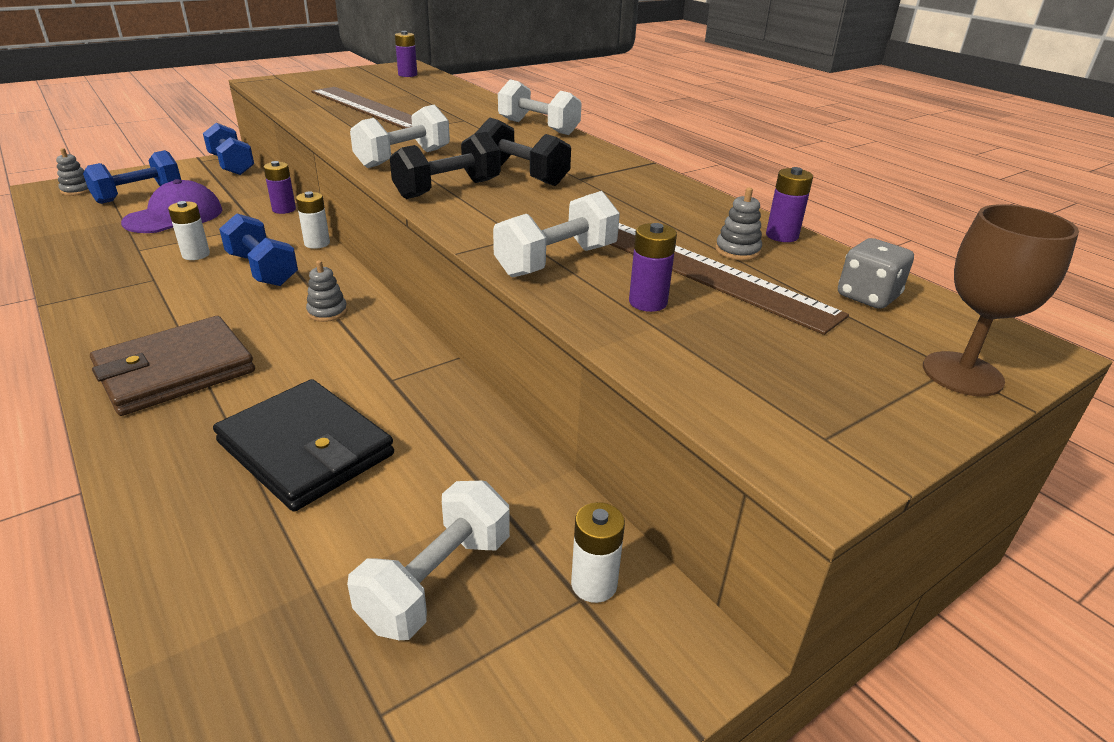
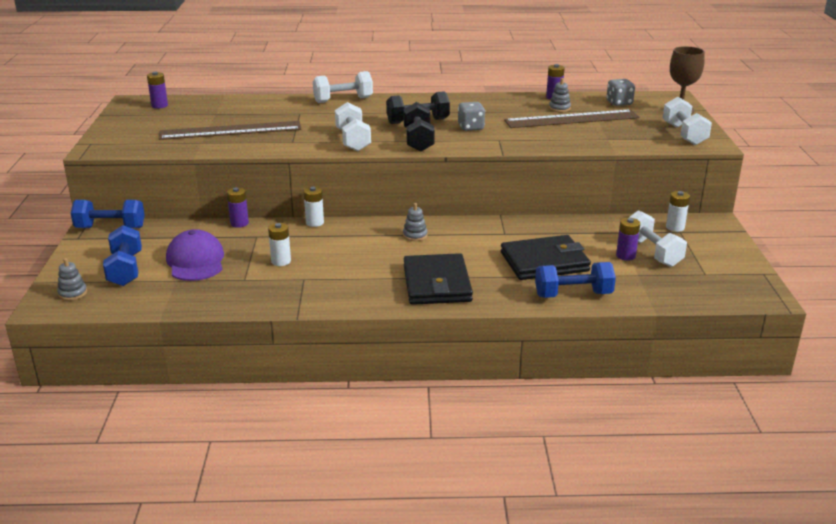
camera: 55 degrees left, 5 degrees down
brown wallet [90,316,255,416] -> black wallet [404,253,473,305]
blue dumbbell [219,213,298,286] -> blue dumbbell moved to [535,262,616,298]
white dumbbell [493,191,620,278] -> white dumbbell moved to [663,97,712,145]
purple battery [629,223,677,312] -> purple battery moved to [616,218,640,261]
none -> grey dice [458,102,485,131]

